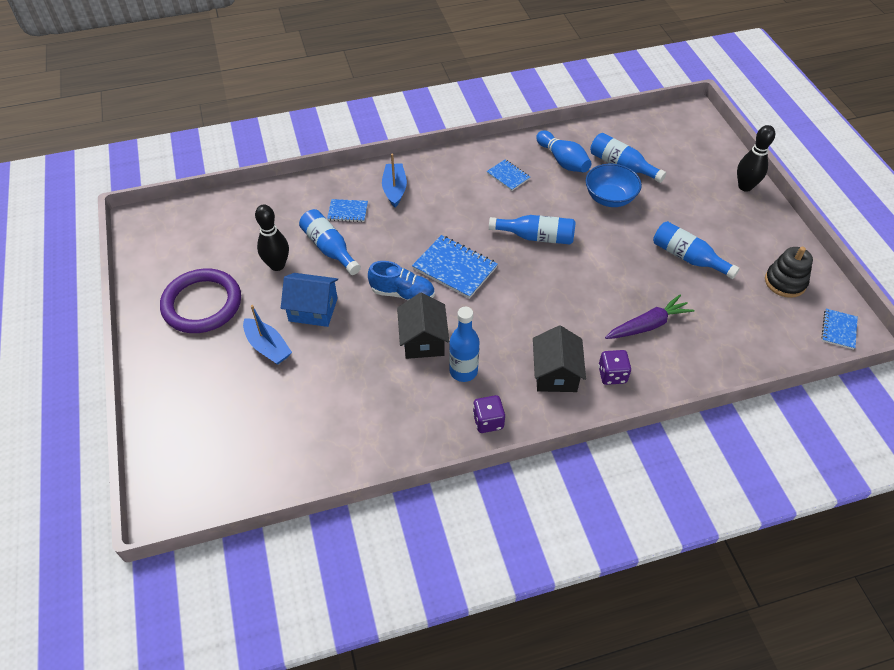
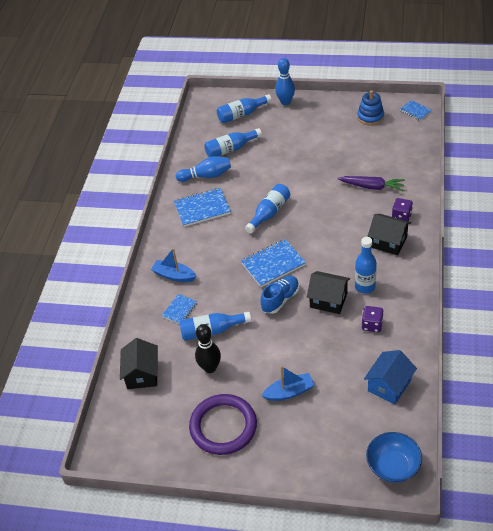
camera: 60 degrees left, 5 degrees down
blue house [281,273,338,327] -> blue house moved to [364,350,417,404]
purple dice [473,395,505,433] -> purple dice moved to [362,306,383,332]
blue notebook [487,160,530,191] -> blue notebook [174,188,231,227], size x1.76
blue bowl [586,164,642,207] -> blue bowl moved to [366,432,422,483]
purple carrot [605,295,695,339] -> purple carrot turned 105 degrees clockwise [338,176,405,191]
blue bottle [653,221,740,279] -> blue bottle moved to [217,94,272,123]
black bowling pin [737,125,775,192] -> blue bowling pin [275,58,295,105]
black stacking toy [765,247,813,298] -> blue stacking toy [357,90,384,126]
none -> black house [120,338,158,389]

